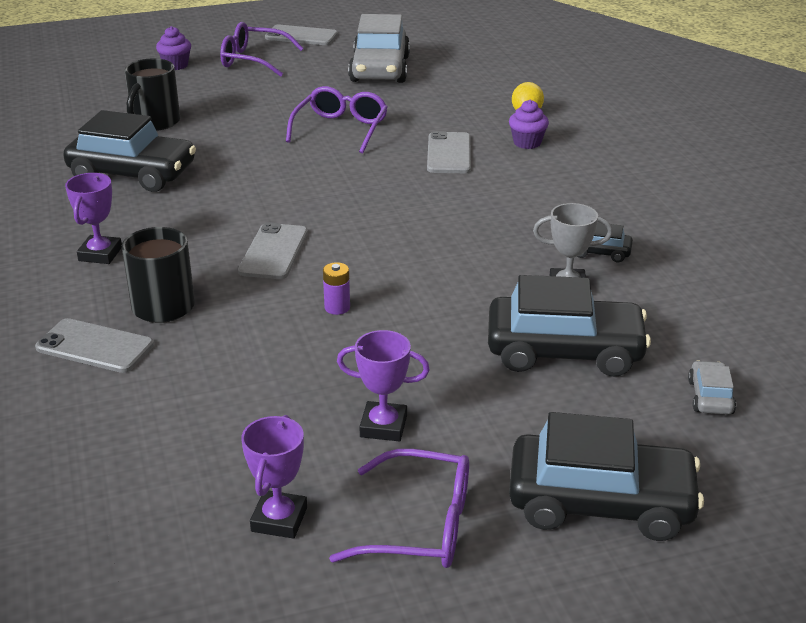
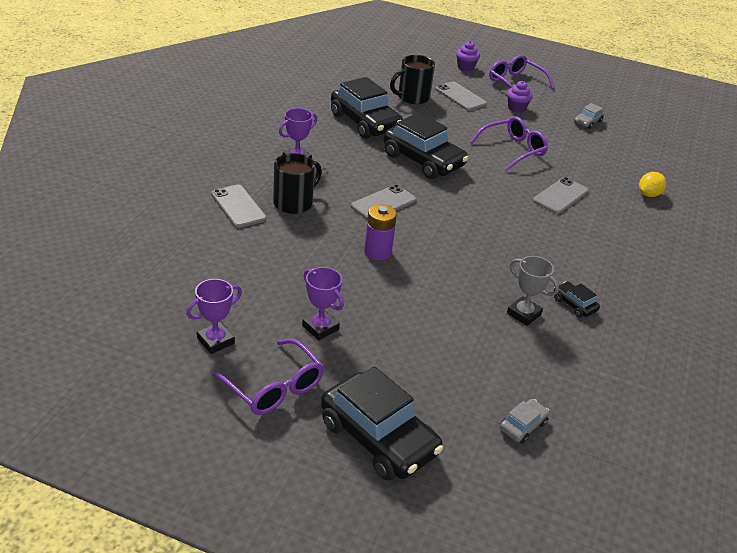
camera: 35 degrees right, 5 degrees up
grey phone [265,25,338,45] -> grey phone moved to [435,81,487,111]
purple battery [323,262,350,315] -> purple battery [364,204,397,260], size x1.61
grey car [348,14,410,83] -> grey car [574,103,604,129], size x0.45
black car [488,275,651,377] -> black car moved to [383,112,468,179]
purple cupcake [509,100,549,149] -> purple cupcake moved to [507,81,533,113]

